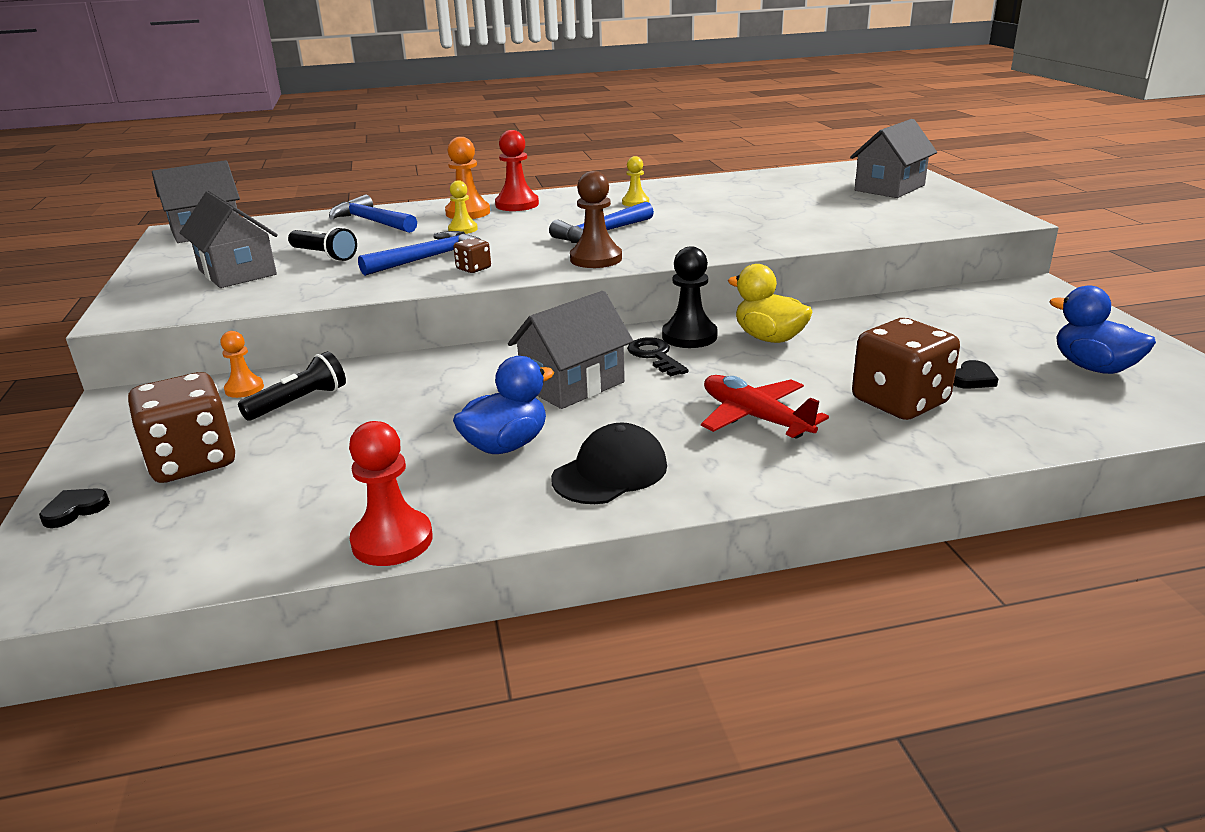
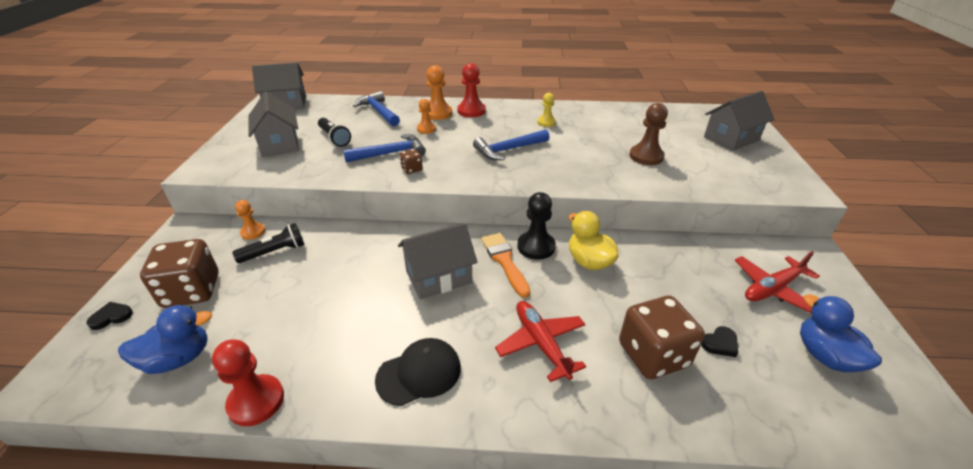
camera: 15 degrees right, 10 degrees up
yellow pawn [448,180,478,234] -> orange pawn [417,99,436,134]
blue duck [453,356,554,454] -> blue duck moved to [118,305,212,374]
brown pawn [570,171,622,268] -> brown pawn moved to [629,103,668,165]
black key [627,337,689,376] -> orange brush [481,233,530,298]
none -> red plane [735,251,820,313]

